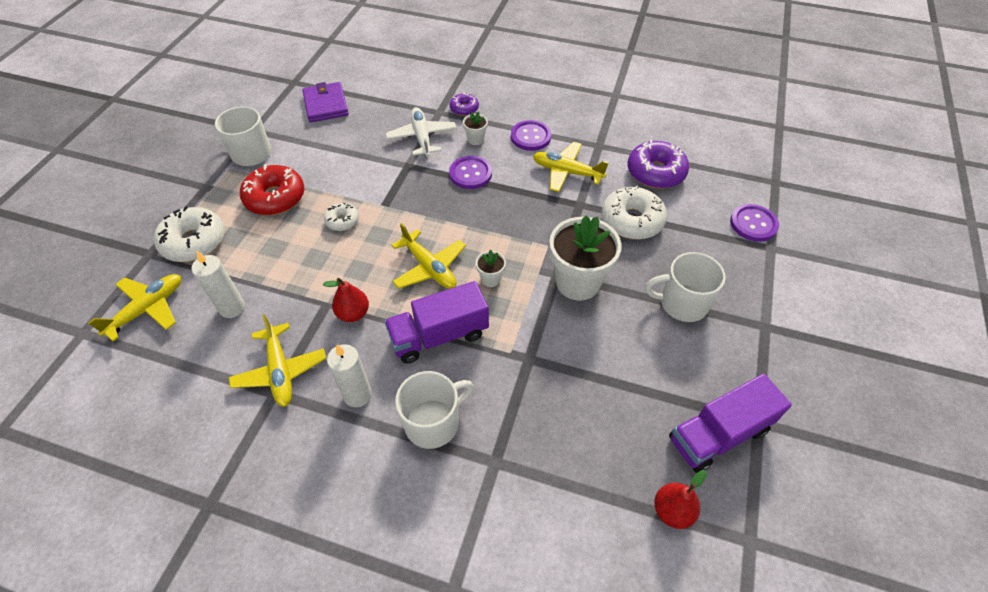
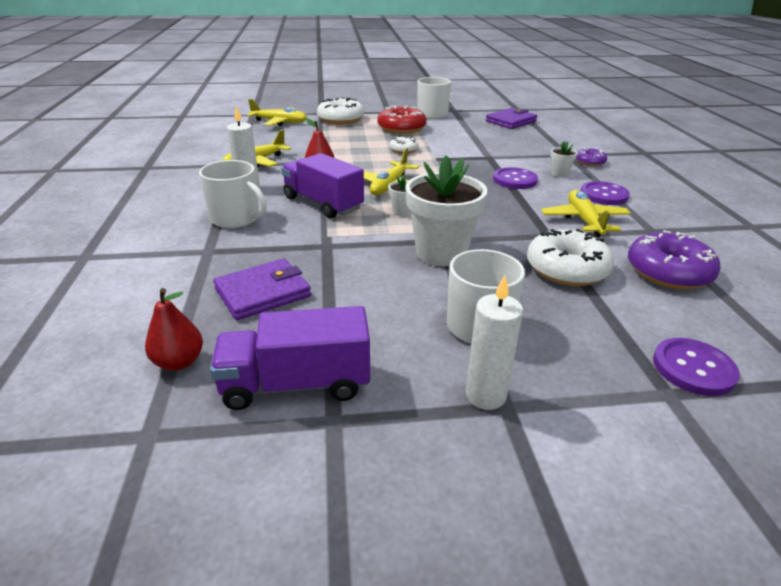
camera: 65 degrees right, 20 degrees down
white candle [192,250,245,318] -> white candle moved to [465,275,523,410]
white plane [386,107,457,157] -> none
purple truck [669,374,792,473] -> purple truck turned 45 degrees counterclockwise [210,306,370,410]
none -> purple wallet [213,259,311,320]

